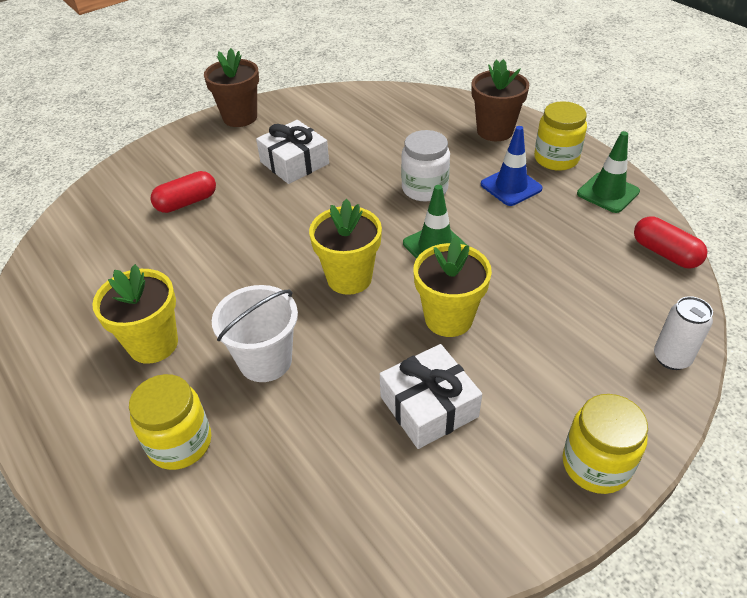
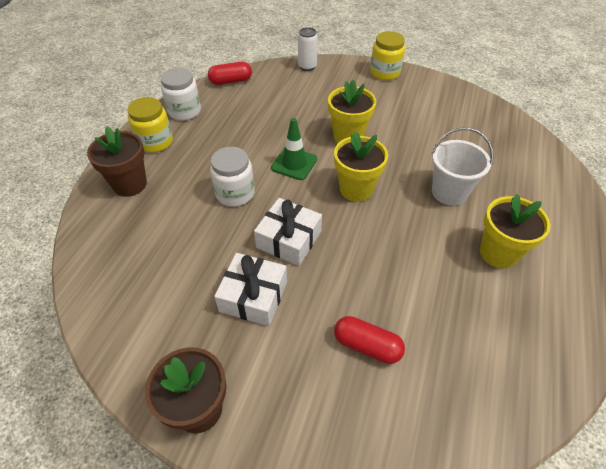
camera: 125 degrees left, 5 degrees up
yellow jar [129,374,211,470] -> none
white gift [380,344,482,449] -> white gift moved to [254,198,322,266]
blue traffic cone [481,126,543,206] -> none
green traffic cone [577,131,640,213] -> white jar [161,68,201,120]
red capsule [634,217,708,269] -> red capsule turned 60 degrees clockwise [208,62,252,85]

